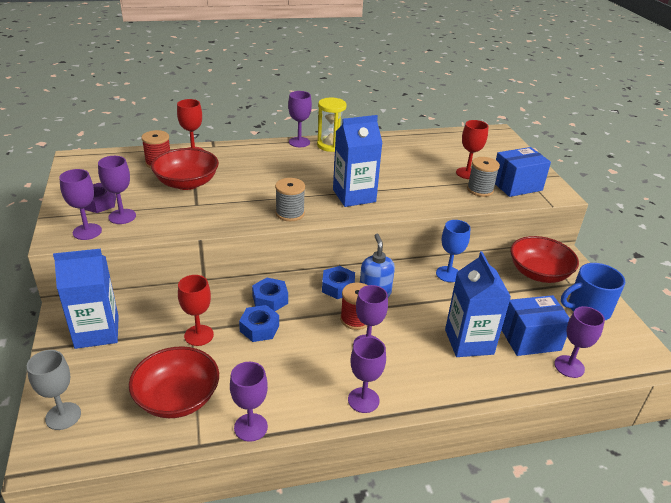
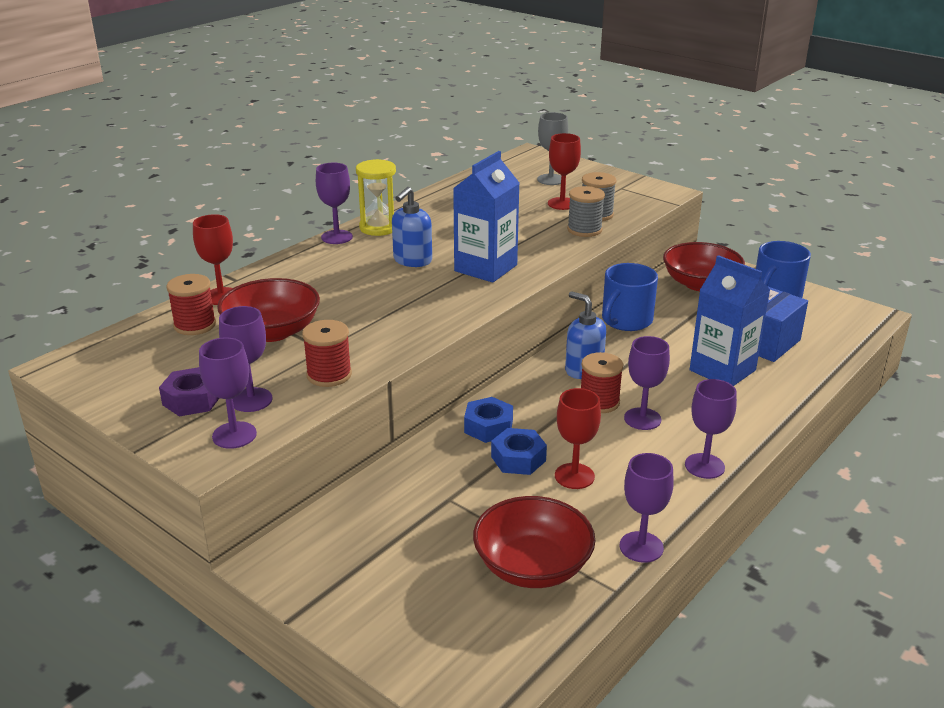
camera: 35 degrees left, 5 degrees down
grey goblet [27,350,81,430] -> grey goblet moved to [537,112,568,185]
blue carton [53,249,119,349] -> none
red goblet [178,275,214,346] -> red goblet moved to [555,388,601,489]
grey spool [275,178,305,221] -> grey spool moved to [567,186,605,237]
blue nut [322,266,355,299] -> none
blue goblet [436,220,471,282] -> blue mug [602,263,658,331]
blue box [495,147,551,197] -> none
purple goblet [554,306,605,378] -> none
none -> red spool [302,320,352,387]
none -> blue soap dispenser [392,187,432,267]

